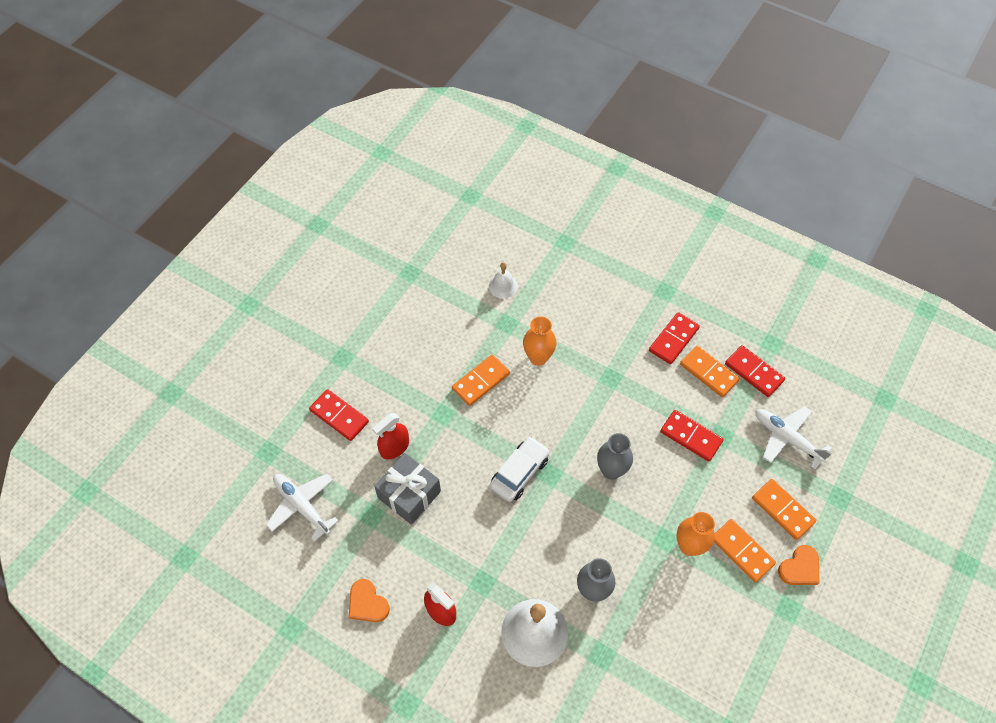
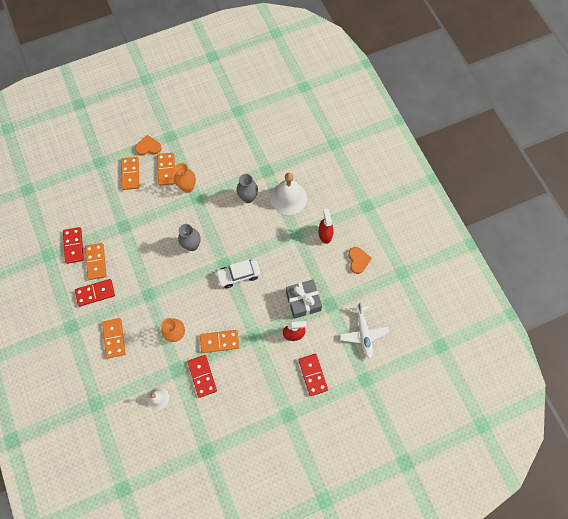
camera: 145 degrees left, 10 degrees up
red domino [660,410,723,461] -> red domino moved to [188,355,217,398]
white plane [755,406,832,470] -> none
none -> orange domino [102,318,125,358]

